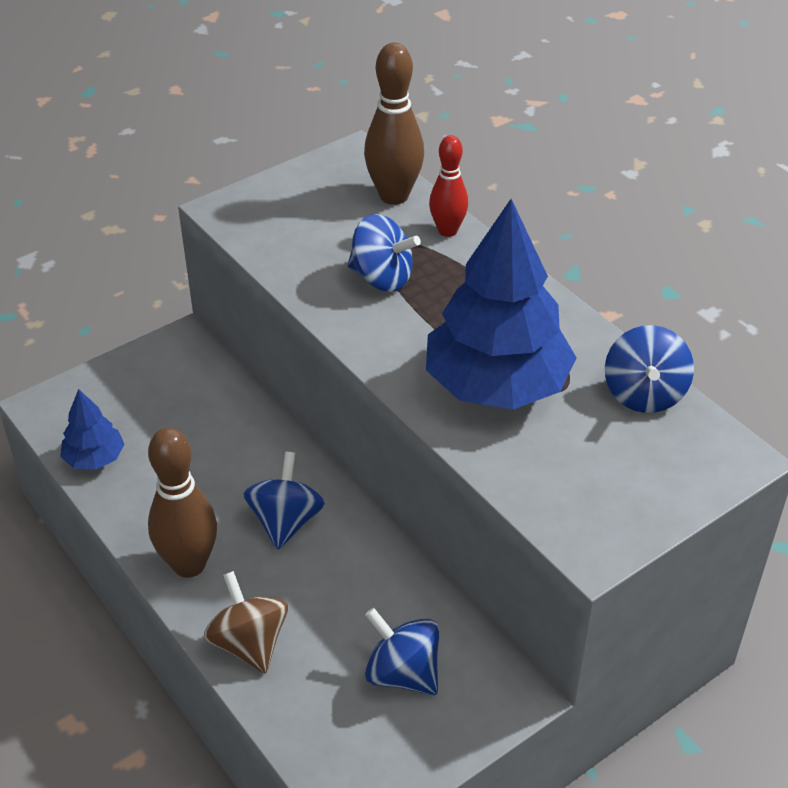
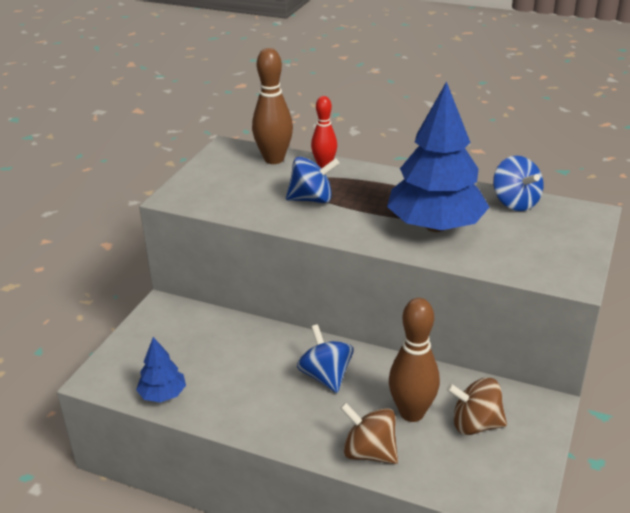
camera: 30 degrees left, 10 degrees down
brown bowling pin [148,428,217,578] -> brown bowling pin moved to [389,298,440,422]
blue spinning top [365,608,439,695] -> brown spinning top [446,377,507,435]

